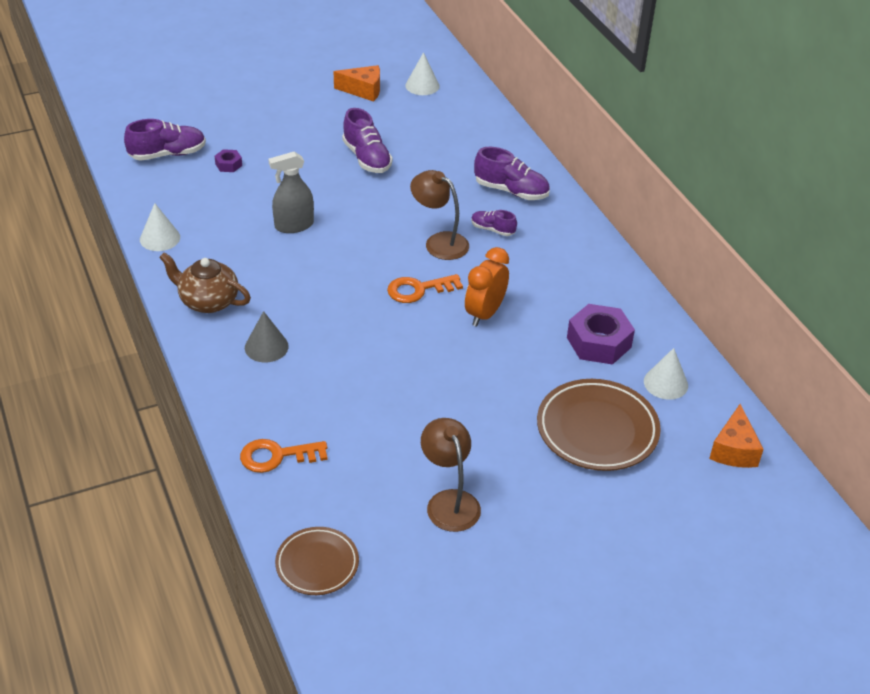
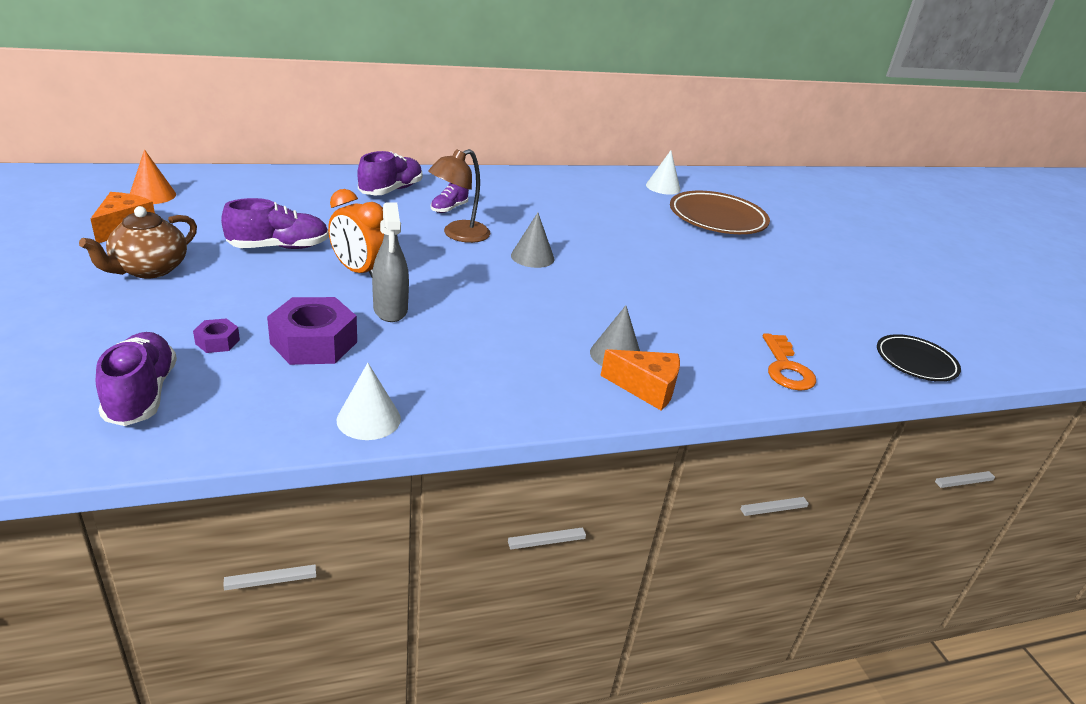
camera: 85 degrees left, 10 degrees down
brown teapot [159,252,251,313] -> brown teapot moved to [79,206,197,278]
brown plate [275,527,359,595] -> black plate [877,334,961,382]
orange key [387,274,463,303] -> grey cone [511,213,554,268]
white cone [405,52,440,95] -> orange cone [130,149,176,204]
brown lamp [421,418,481,532] -> none
orange clock [465,247,509,327] -> orange clock moved to [328,189,384,277]
purple nut [567,304,635,364] -> purple nut moved to [267,297,357,365]
orange cheese [709,404,764,468] -> orange cheese moved to [600,349,680,410]

